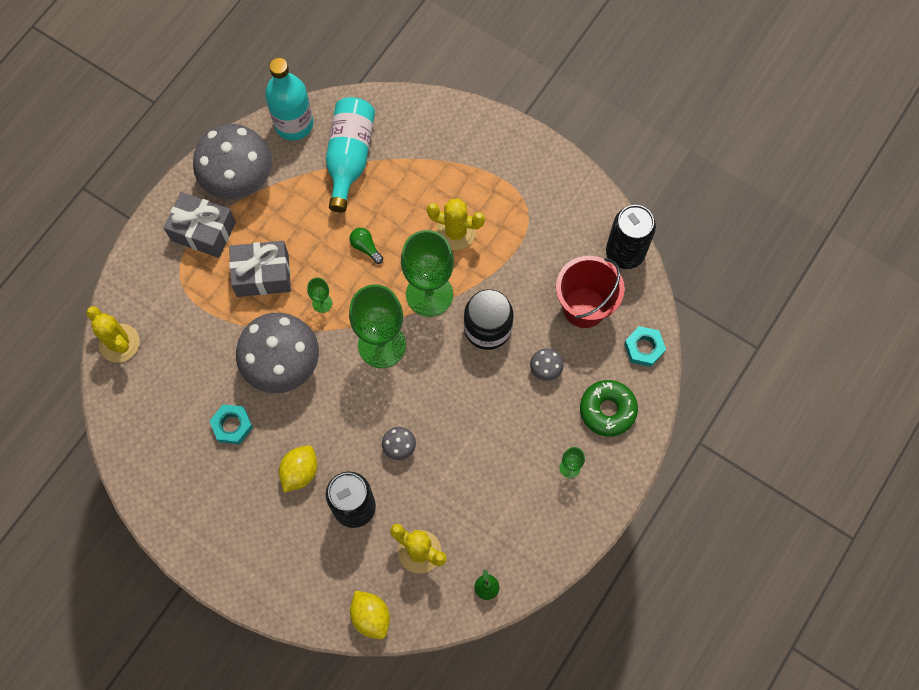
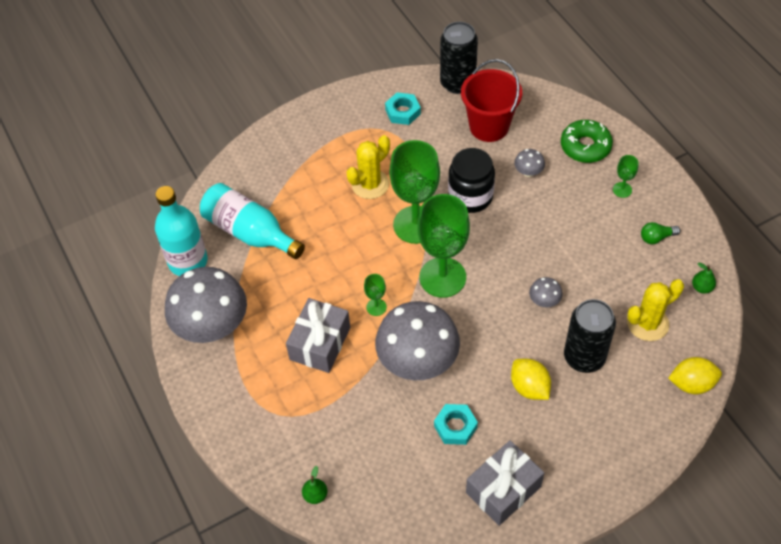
camera: 60 degrees left, 15 degrees down
yellow cactus [86,306,140,363] -> green pear [302,466,328,504]
grey gift [164,192,236,258] -> grey gift moved to [466,440,544,526]
green light bulb [349,228,383,264] -> green light bulb moved to [641,222,680,244]
turquoise nut [624,326,666,367] -> turquoise nut moved to [385,92,421,125]

